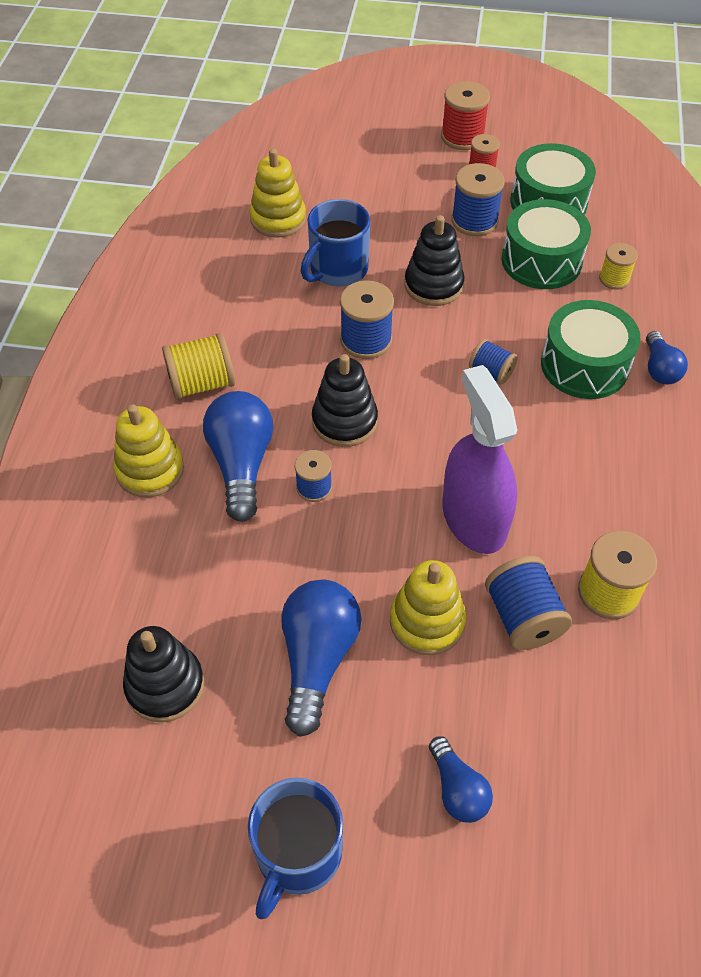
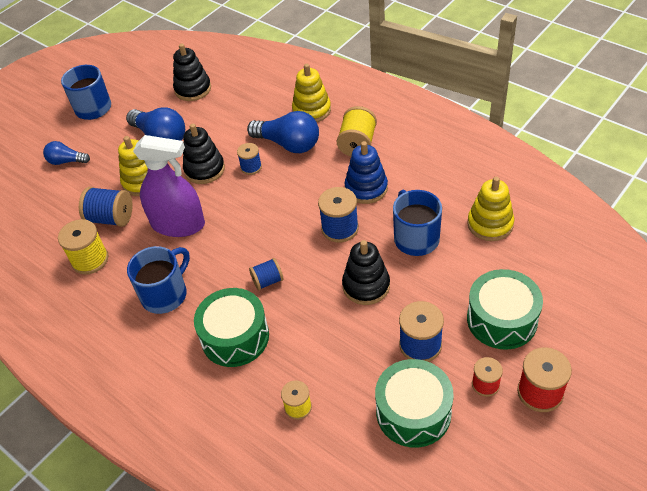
camera: 125 degrees right, 5 degrees down
black stacking toy [312,354,378,447] -> black stacking toy moved to [183,124,225,184]
green drum [501,199,591,289] -> green drum moved to [467,269,543,350]
blue light bulb [646,331,688,385] -> none
none -> blue mug [127,246,190,314]
none -> blue stacking toy [345,141,388,204]

